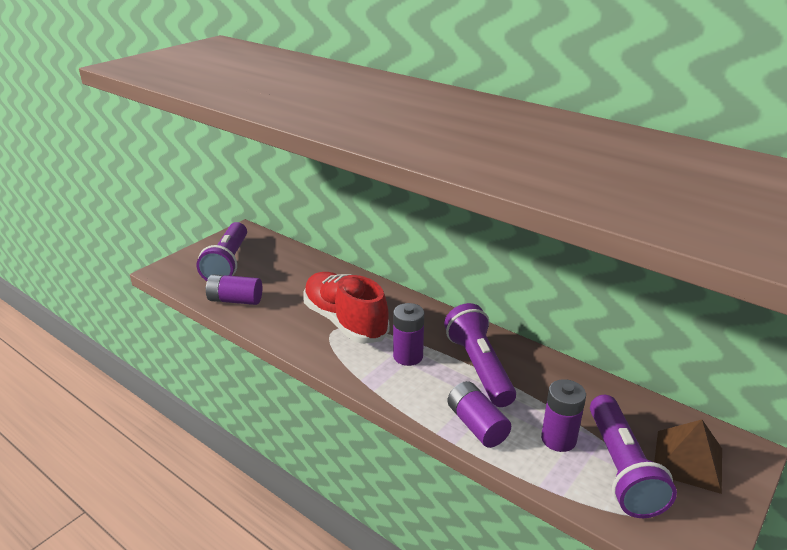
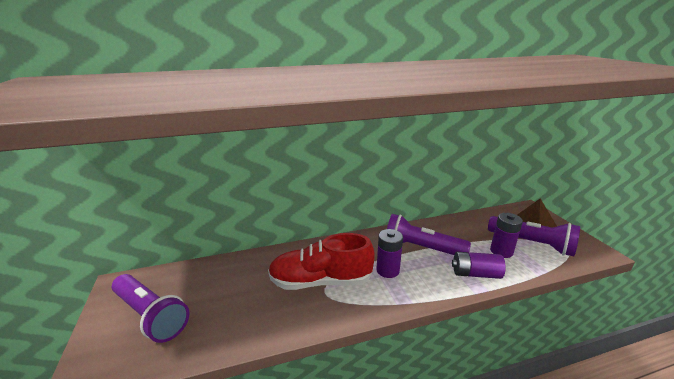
camera: 55 degrees left, 5 degrees down
purple battery [206,274,262,305] -> none

